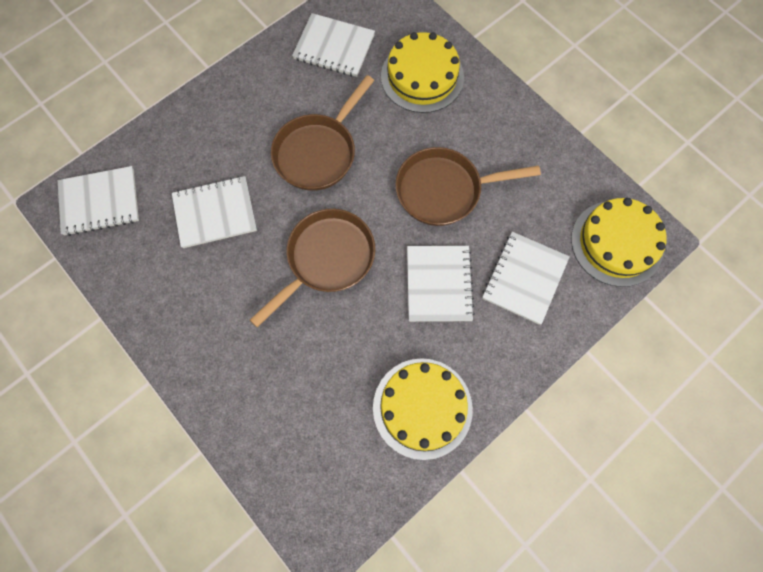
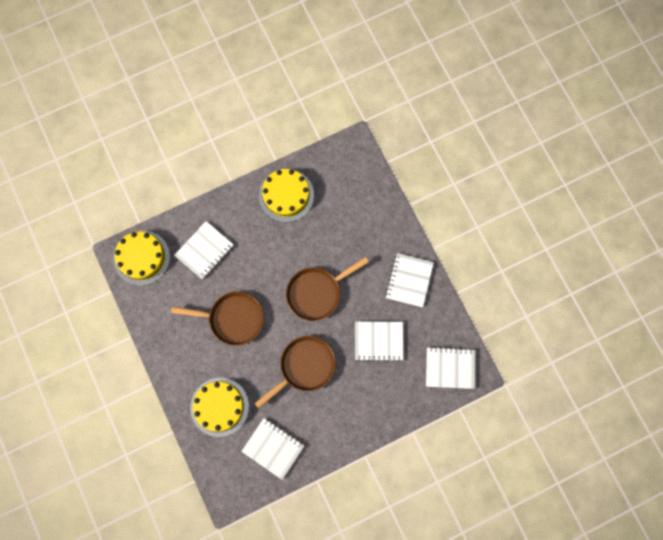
camera: 165 degrees left, 5 degrees up
white notebook [407,246,475,322] -> white notebook moved to [385,253,434,307]

